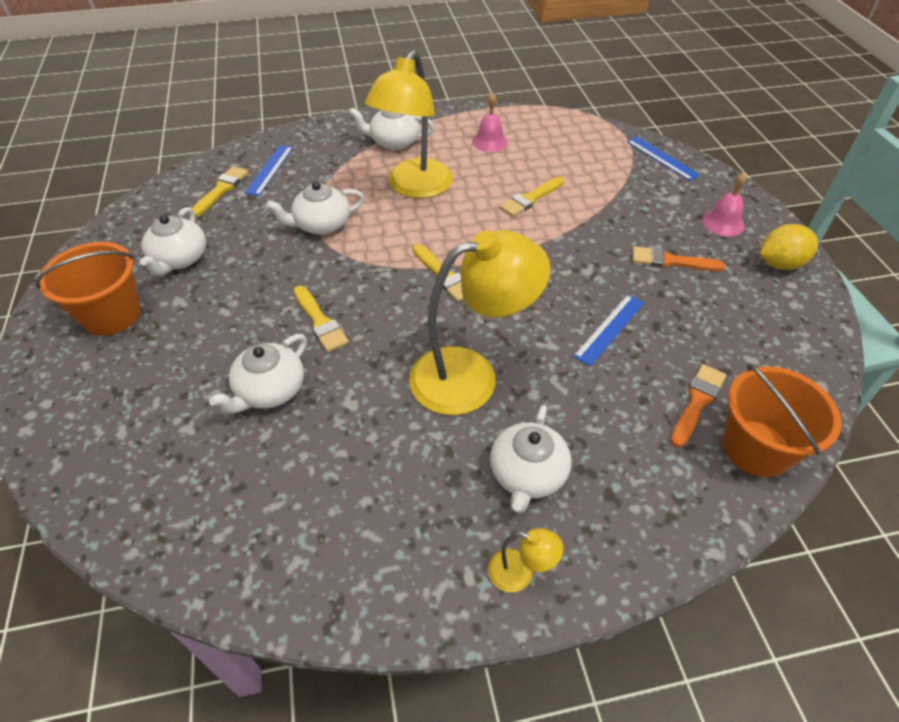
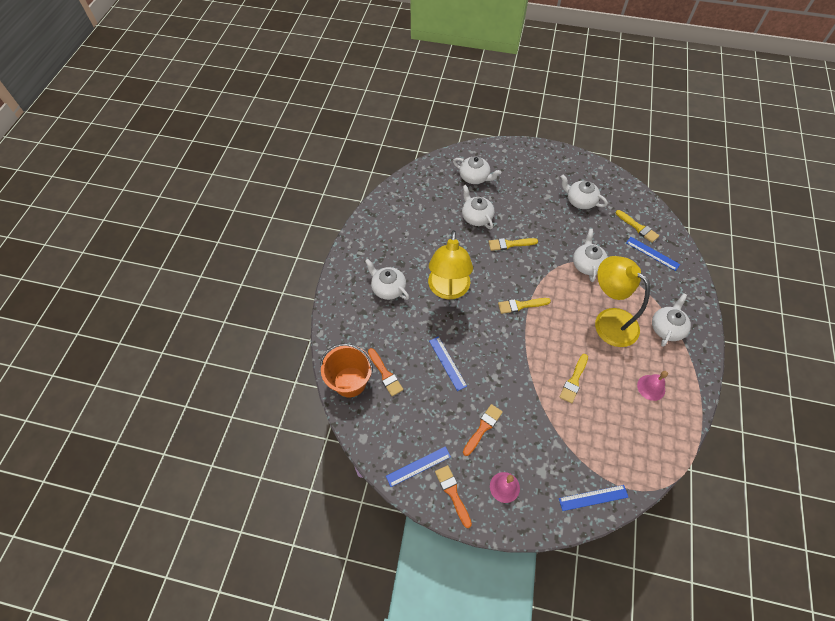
camera: 115 degrees right, 10 degrees up
orange bucket [35,242,141,336] -> none
yellow lamp [488,528,564,592] -> none
yellow brush [499,177,564,217] -> yellow brush turned 135 degrees counterclockwise [559,354,588,403]
yellow lemon [760,224,818,270] -> orange brush [435,465,472,528]
none -> blue ruler [386,446,451,487]
none -> white teapot [453,156,501,184]

